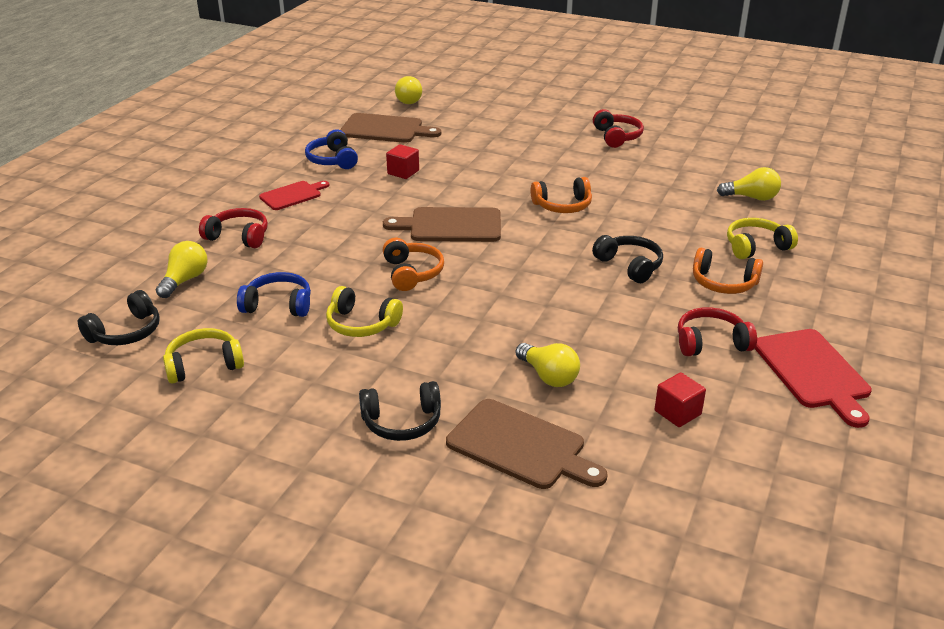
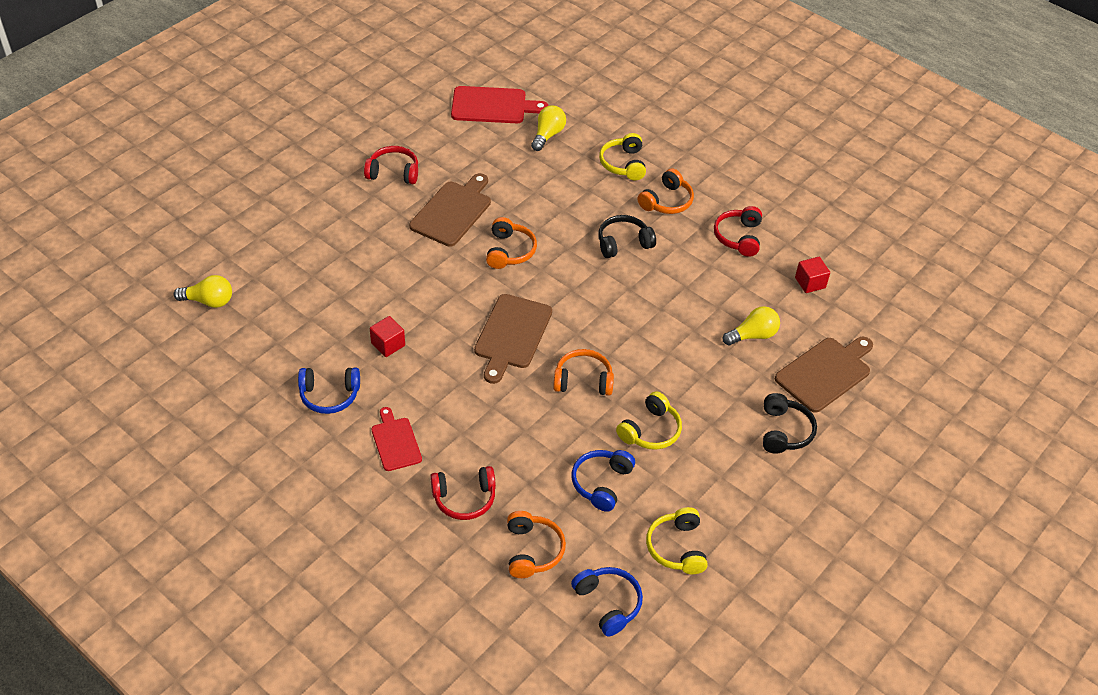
camera: 75 degrees left, 15 degrees up
black headphones [78,290,160,345] -> blue headphones [571,567,643,637]
yellow light bulb [156,241,207,298] -> orange headphones [507,511,566,578]
red headphones [199,208,268,248] -> red headphones turned 135 degrees counterclockwise [430,466,496,520]
brown cutting board [340,113,441,143] -> brown cutting board moved to [409,173,491,247]
red cutting board [755,329,872,428] -> red cutting board moved to [451,86,548,123]

